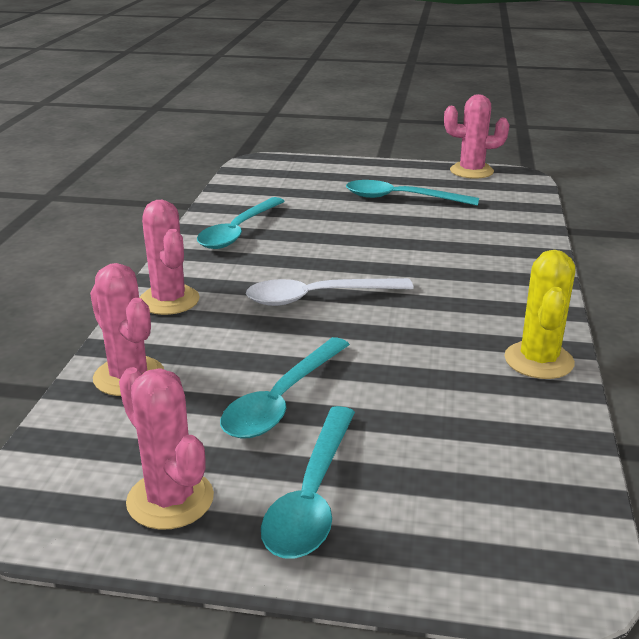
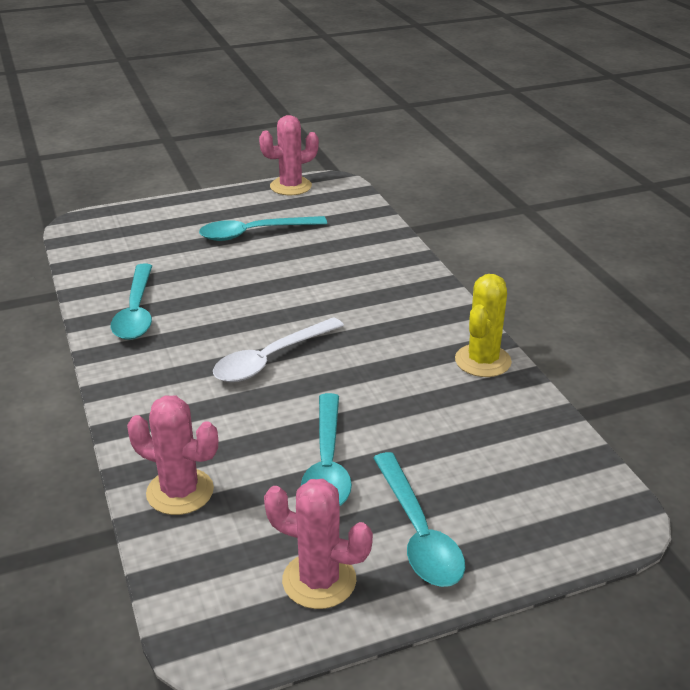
camera: 30 degrees left, 5 degrees up
pink cactus [139,200,200,315] -> none
yellow cactus [504,250,576,379] -> yellow cactus turned 45 degrees clockwise [455,274,512,377]

